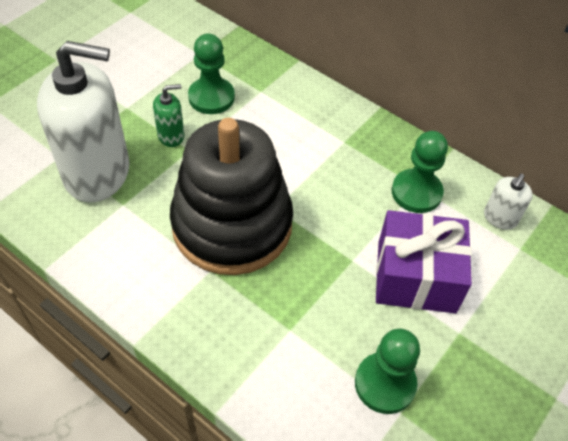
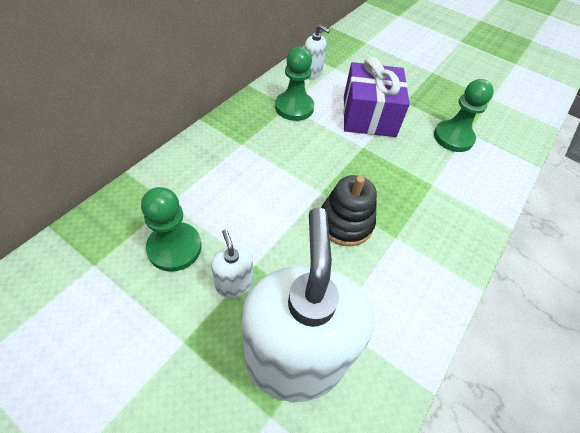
camera: 95 degrees left, 0 degrees up
green soap dispenser [153,84,184,147] -> white soap dispenser [211,230,253,298]
black stacking toy [170,118,293,275] -> black stacking toy [321,175,377,246], size x0.51

